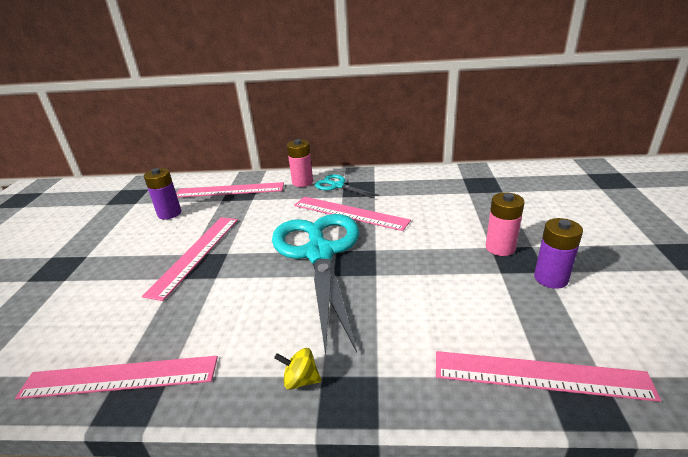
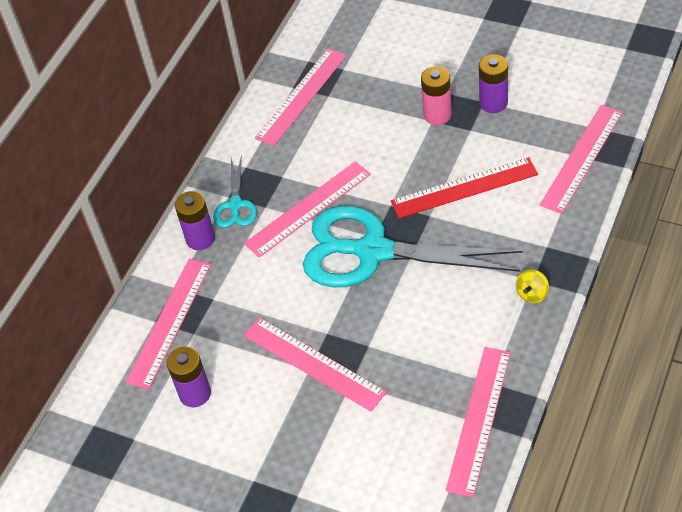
camera: 65 degrees left, 20 degrees up
pink battery [287,139,313,187] -> purple battery [175,191,215,250]
turquoise scissors [315,174,380,198] -> turquoise scissors turned 60 degrees counterclockwise [213,155,257,228]
none -> pink ruler [255,48,347,146]
none -> red ruler [391,157,538,218]

